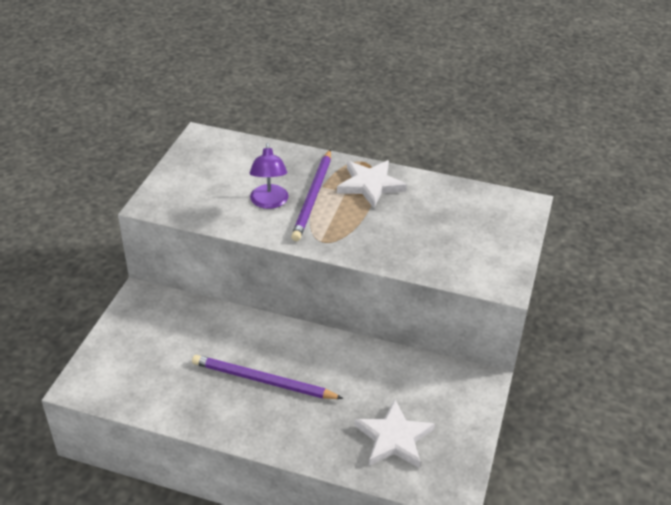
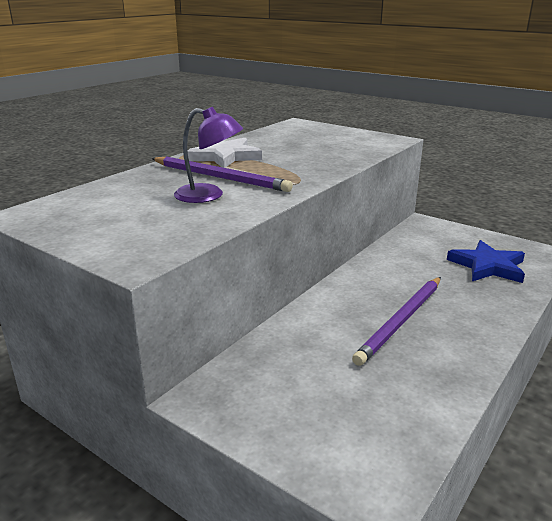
camera: 70 degrees left, 15 degrees down
white star [355,400,435,468] -> blue star [447,240,525,283]

